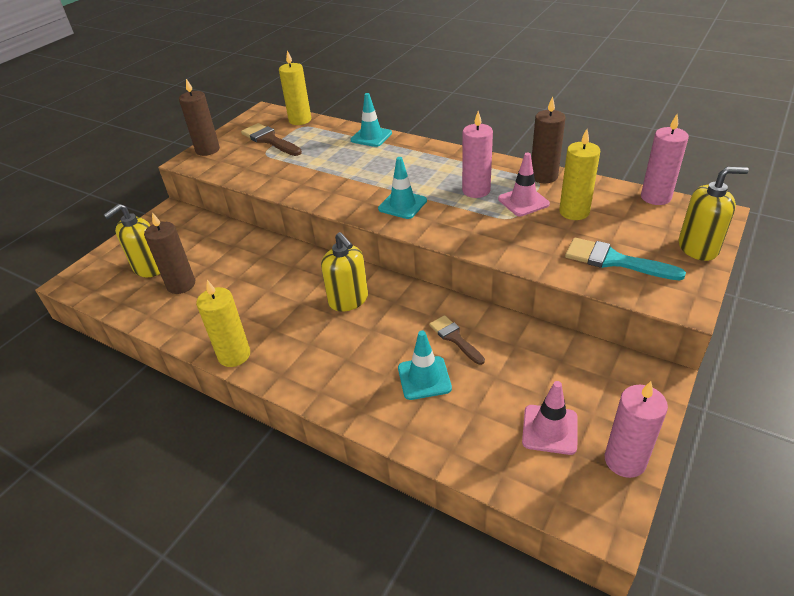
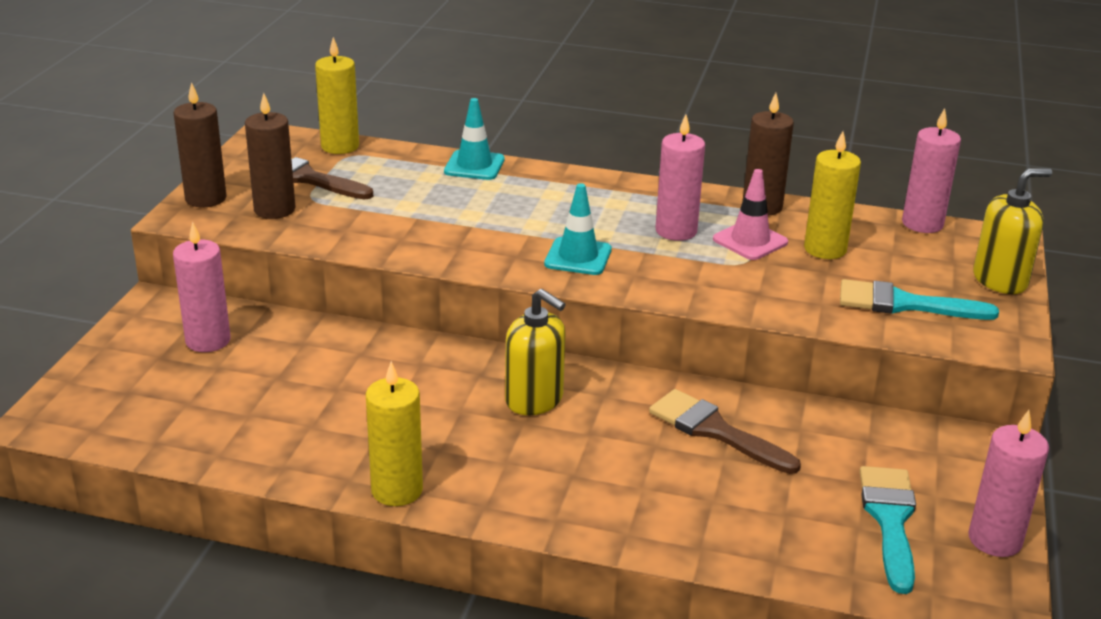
camera: 20 degrees left, 10 degrees down
yellow soap dispenser [104,204,160,277] -> none
brown candle [144,212,195,294] -> brown candle moved to [245,93,296,219]
turquoise traffic cone [398,331,452,400] -> none
brown brush [429,315,485,365] -> brown brush [649,389,801,474], size x1.53
pink traffic cone [522,381,578,455] -> turquoise brush [860,466,916,594]
none -> pink candle [173,222,231,352]

